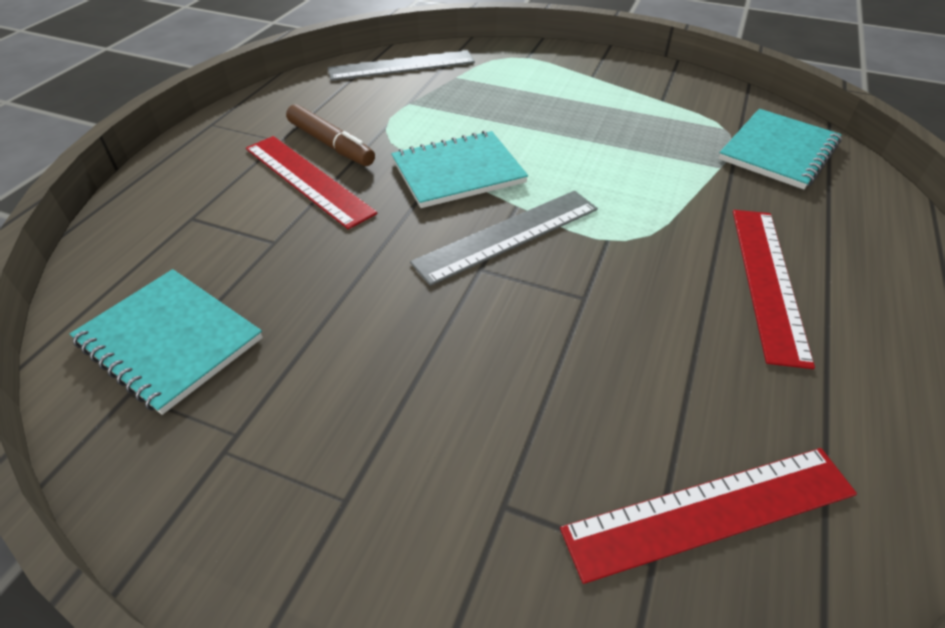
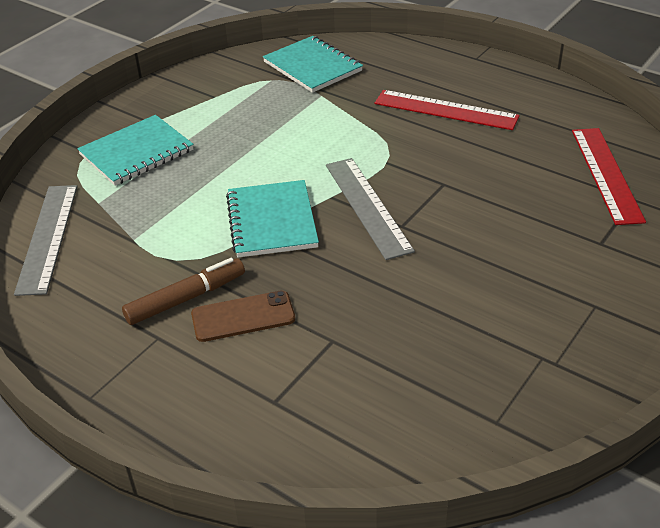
camera: 75 degrees left, 5 degrees down
turquoise notebook [70,269,263,415] -> turquoise notebook moved to [77,115,194,186]
red ruler [246,136,378,229] -> brown phone [191,290,295,342]

